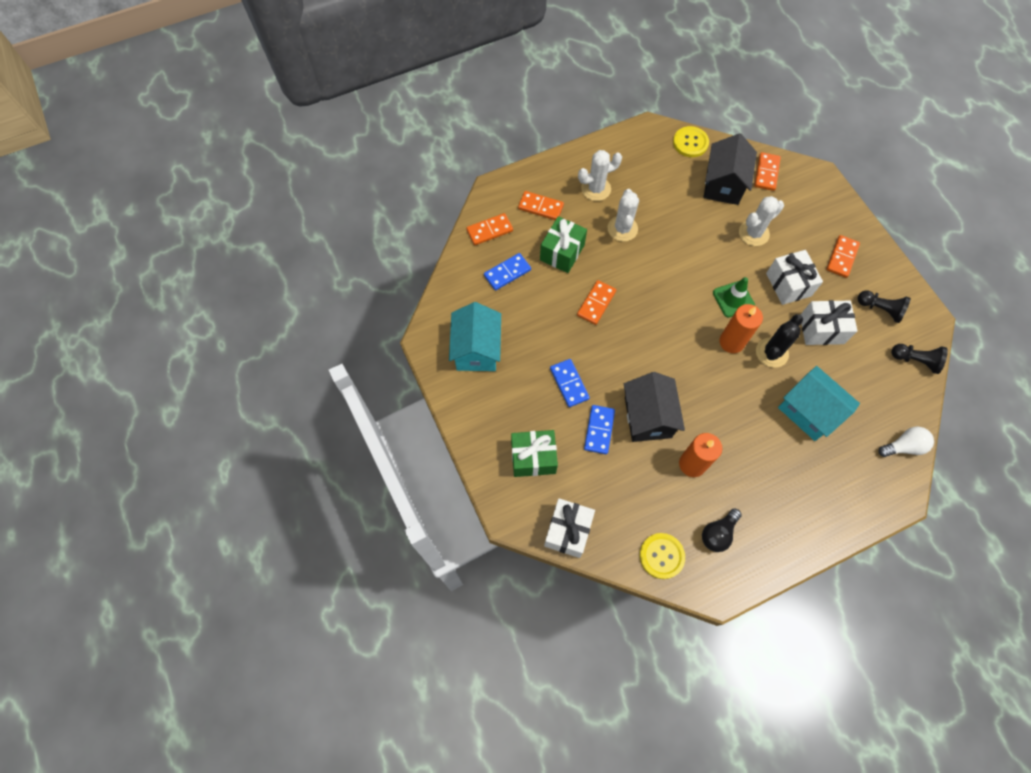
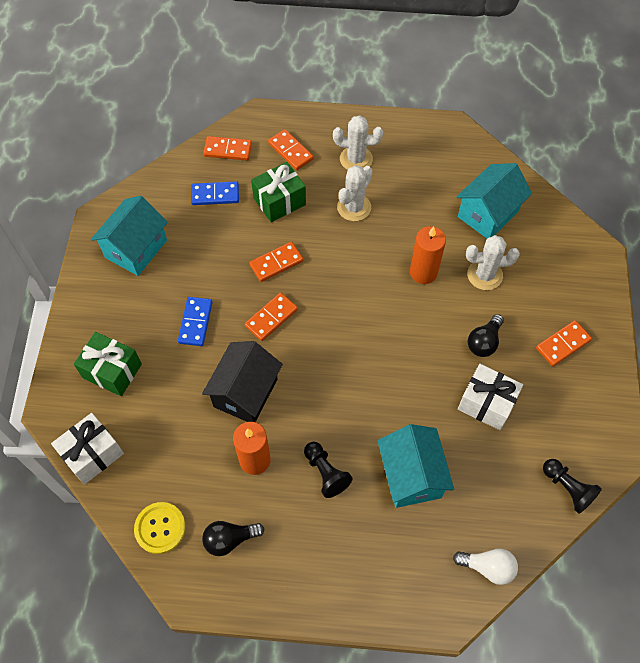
camera: 30 degrees right, 5 degrees down
blue domino [584,405,615,454] -> none
yellow button [673,126,709,157] -> none
black house [703,133,757,205] -> turquoise house [456,163,532,238]
green traffic cone [713,277,755,317] -> none
orange candle [720,304,763,353] -> orange candle moved to [410,226,446,284]
orange domino [754,152,781,191] -> orange domino moved to [245,293,298,341]
black cactus [756,314,803,368] -> none
white gift [766,250,823,305] -> black light bulb [468,314,504,357]
black pawn [857,290,911,323] -> black pawn moved to [304,442,353,498]

